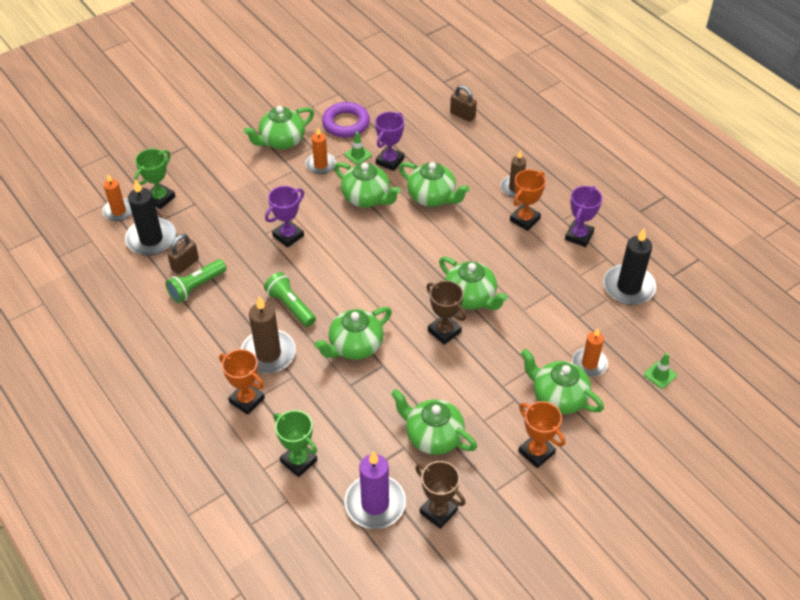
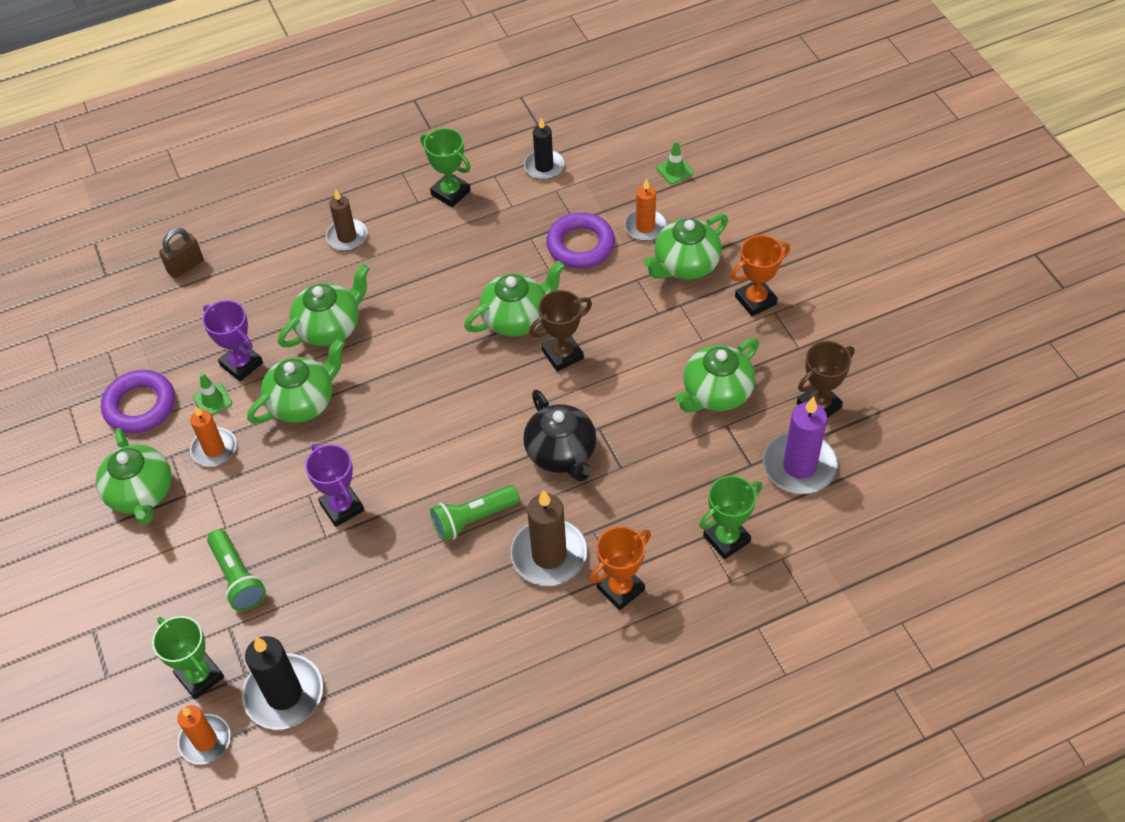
camera: 75 degrees left, 5 degrees up
green flashlight [166,259,226,303] -> green flashlight moved to [207,529,266,611]
brown padlock [167,234,199,274] -> none
green teapot [314,307,392,360] -> black teapot [523,389,597,482]
orange trophy [510,169,546,231] -> none
purple trophy [565,186,602,247] -> green trophy [420,128,471,207]
black candle [603,228,656,305] -> black candle [524,118,565,180], size x0.64
none -> purple ring [546,212,615,268]

